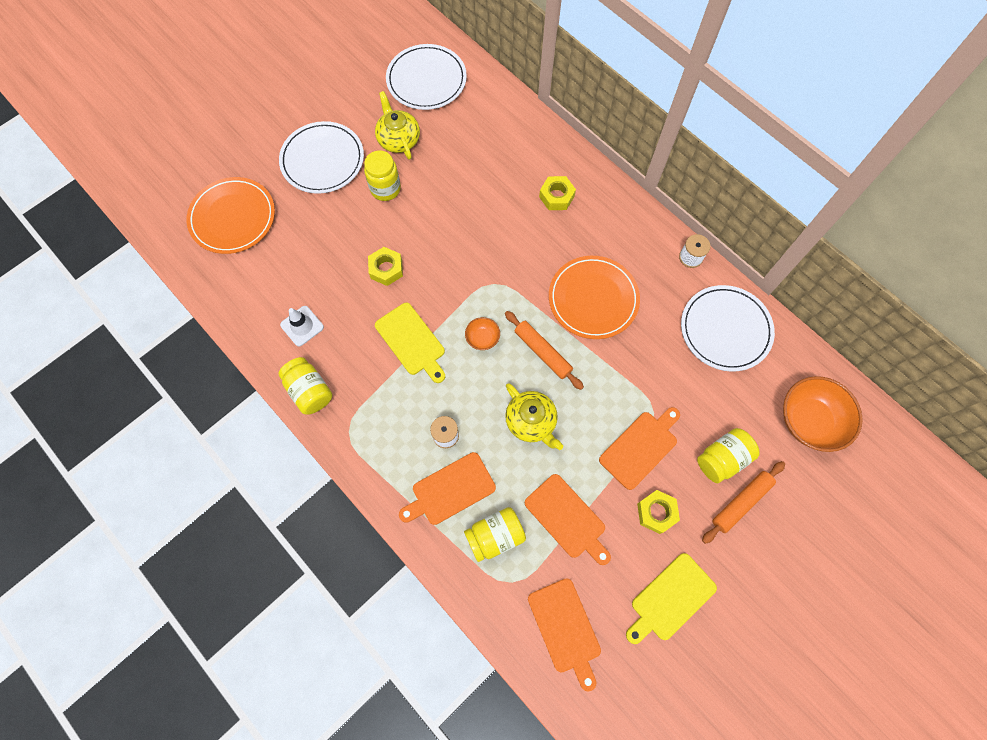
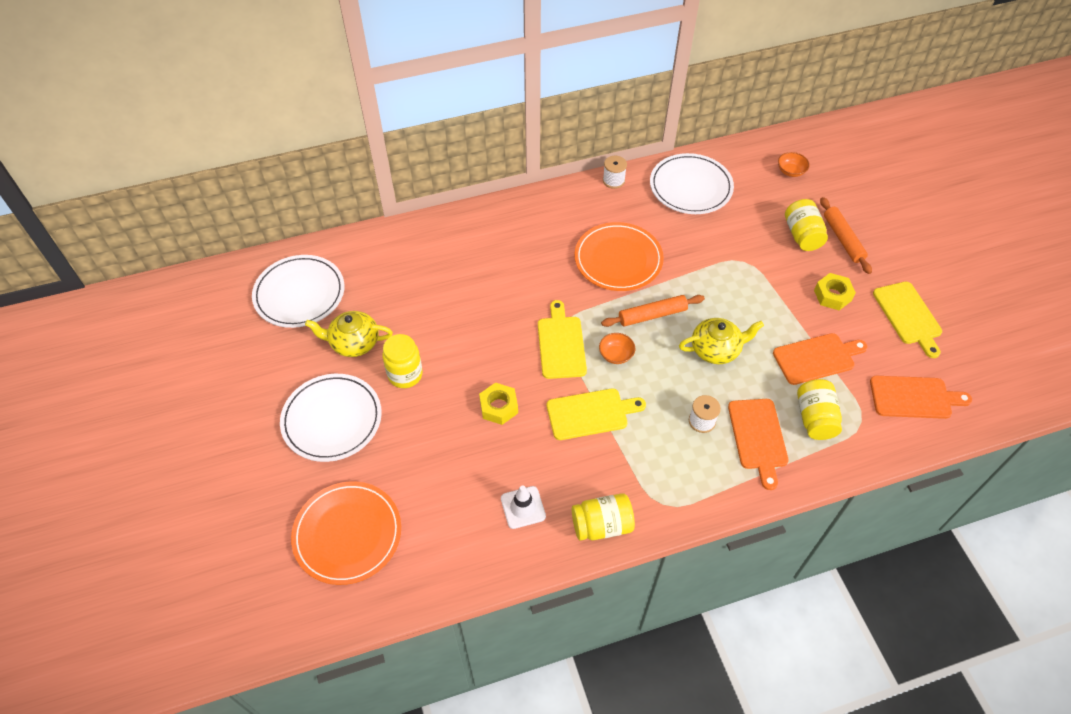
camera: 65 degrees left, 15 degrees down
yellow nut [539,176,576,210] -> none
orange cutting board [599,407,680,490] -> none
orange bowl [783,376,863,452] -> orange bowl [778,152,810,177], size x0.48
none -> yellow cutting board [538,300,587,379]

